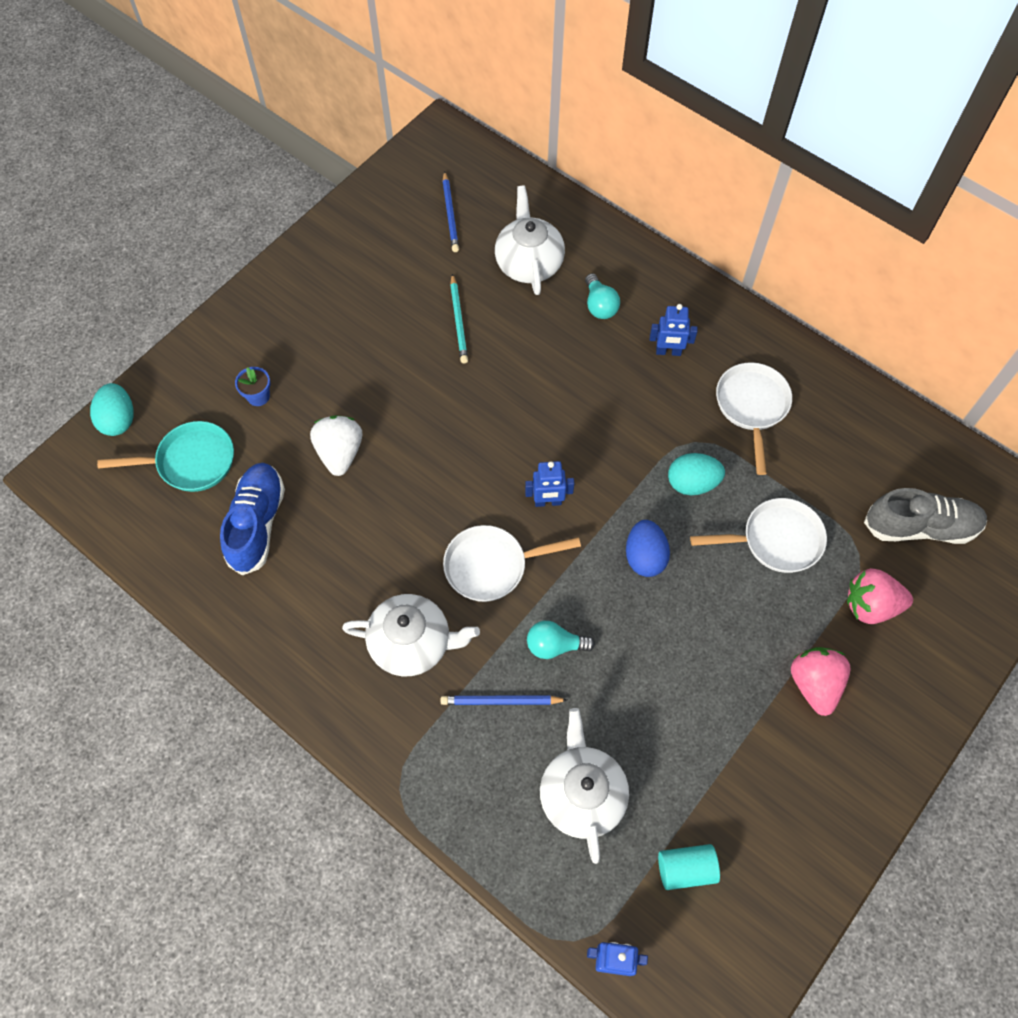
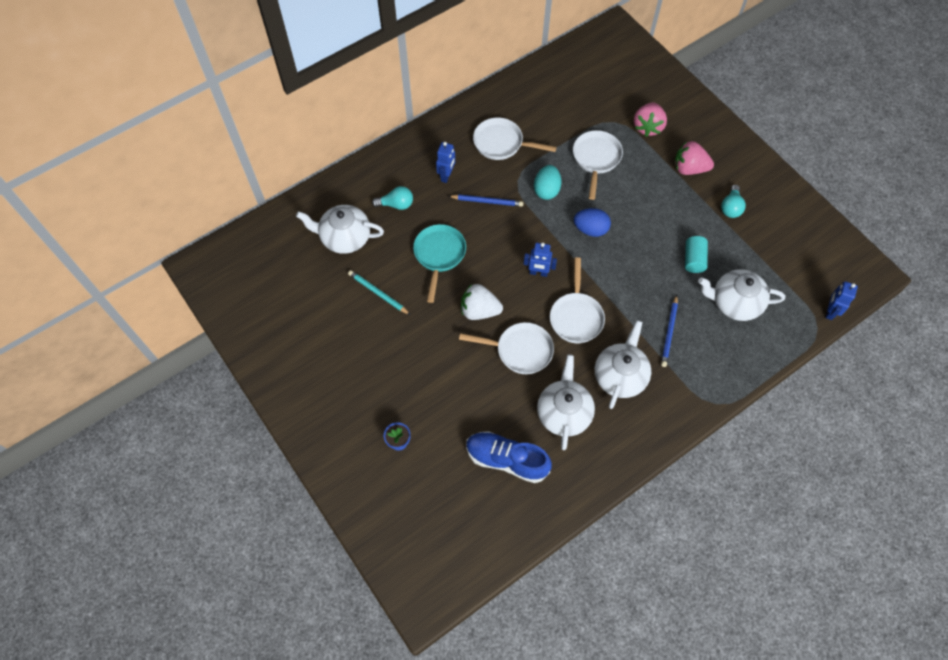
camera: 75 degrees left, 0 degrees up
turquoise egg [90,383,133,436] -> none
turquoise pan [97,421,234,492] -> turquoise pan moved to [413,224,466,303]
white strawberry [310,415,362,476] -> white strawberry moved to [461,284,503,320]
blue pencil [442,171,459,252] -> blue pencil moved to [449,194,523,207]
turquoise pencil [450,274,468,363] -> turquoise pencil turned 150 degrees counterclockwise [348,270,411,315]
blue robot [525,461,574,507] -> blue robot turned 90 degrees clockwise [524,243,557,277]
turquoise light bulb [527,621,595,659] -> turquoise light bulb moved to [721,185,746,218]
turquoise cylinder [658,844,720,890] -> turquoise cylinder moved to [685,236,708,273]
grey shoe [864,488,987,544] -> none
none -> white pan [459,322,554,374]
none -> white teapot [537,354,595,450]

